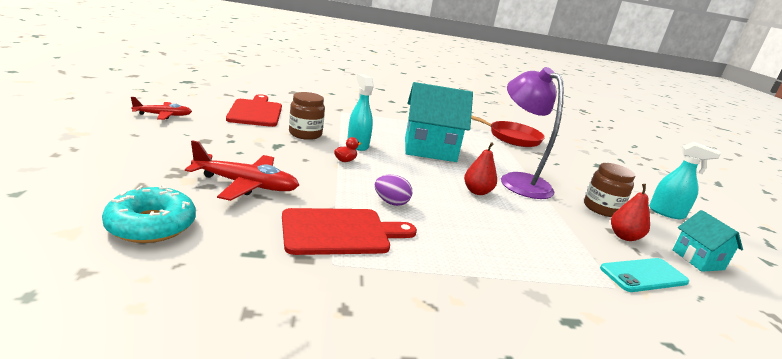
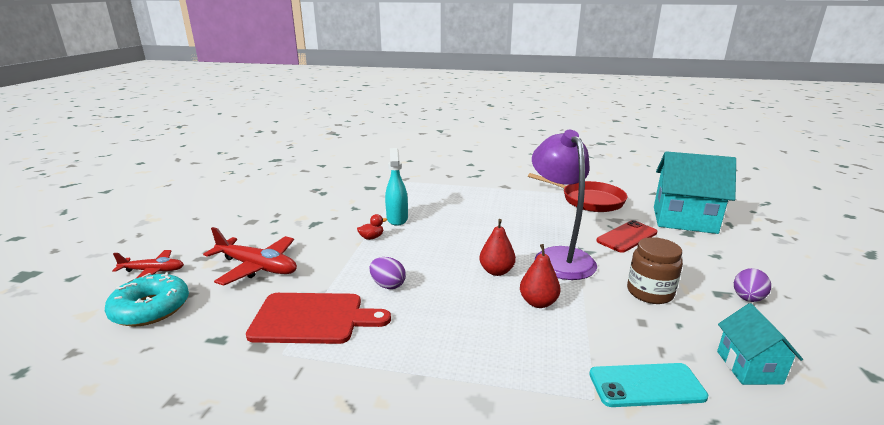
camera: 20 degrees right, 0 degrees up
red plane [131,97,192,120] -> red plane moved to [112,250,184,279]
red cutting board [226,94,282,127] -> none
brown jar [289,92,325,140] -> none
turquoise house [405,82,473,162] -> turquoise house moved to [654,151,736,234]
red pear [611,184,650,241] -> red pear moved to [520,244,561,308]
turquoise spray bottle [649,142,721,219] -> purple egg [734,268,771,302]
none -> red phone [596,220,657,253]

